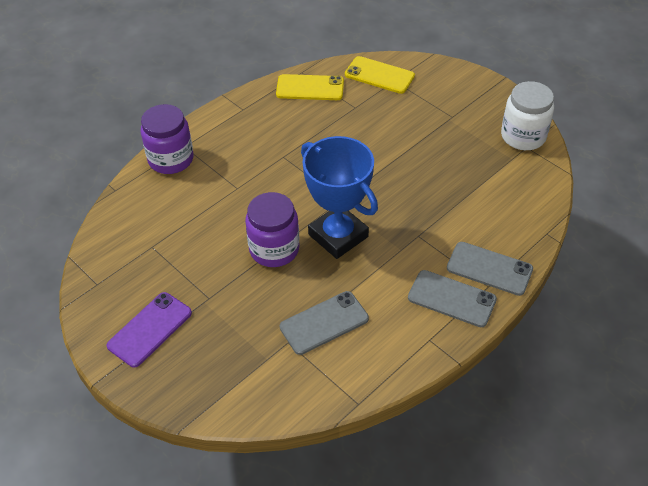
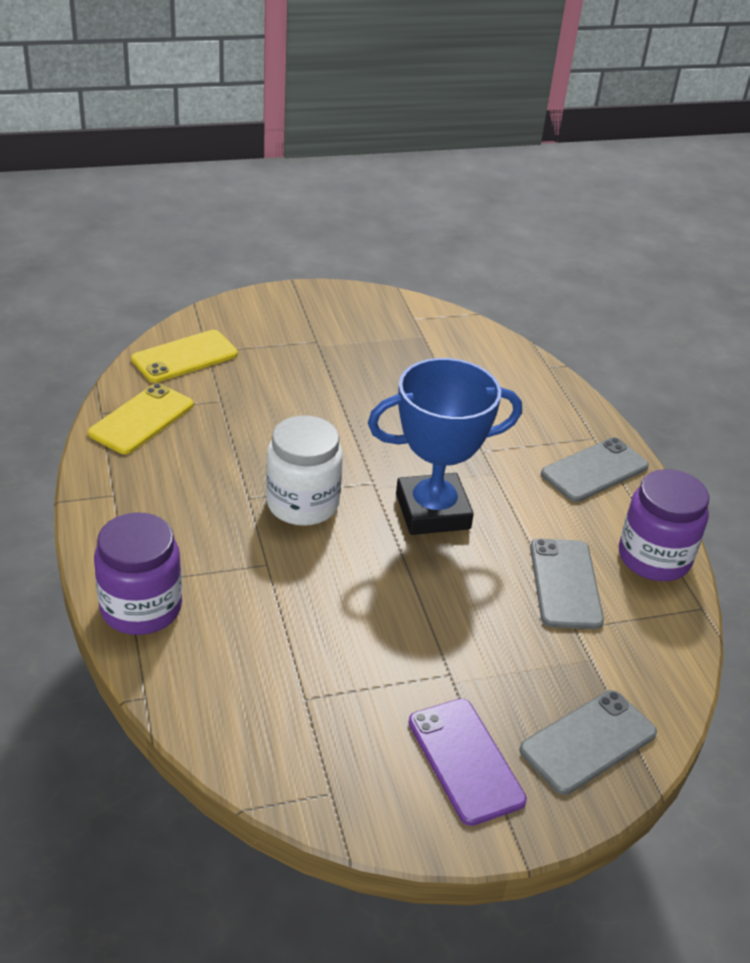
camera: 65 degrees left, 10 degrees down
purple jar [245,192,299,267] -> purple jar moved to [619,469,709,581]
grey phone [447,242,533,296] -> grey phone moved to [519,690,657,795]
white jar [501,81,554,150] -> white jar moved to [266,415,343,526]

